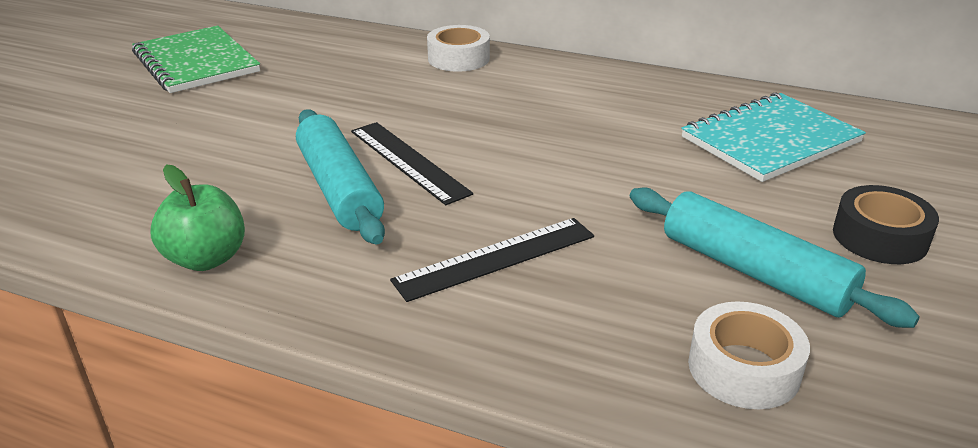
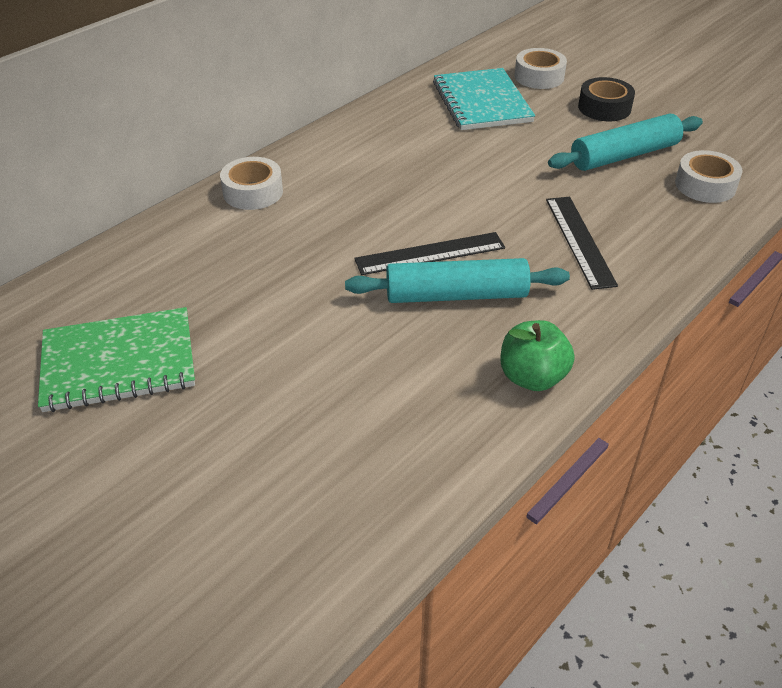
camera: 70 degrees left, 10 degrees up
none -> white tape [514,48,567,89]

